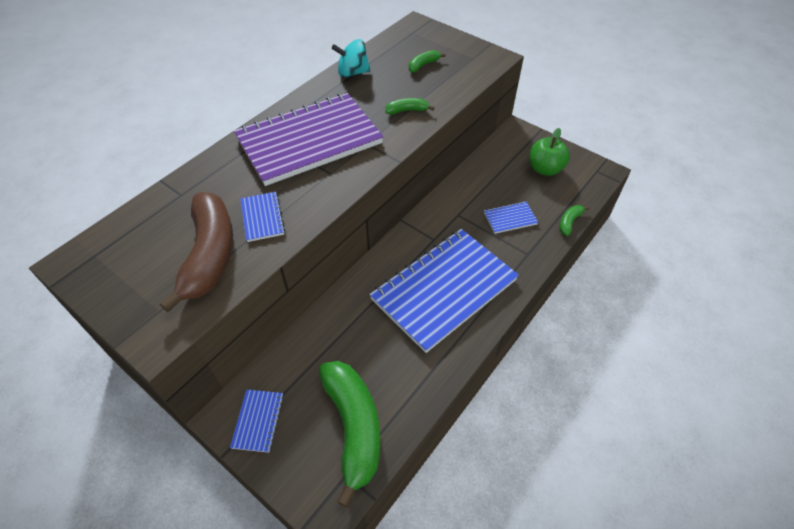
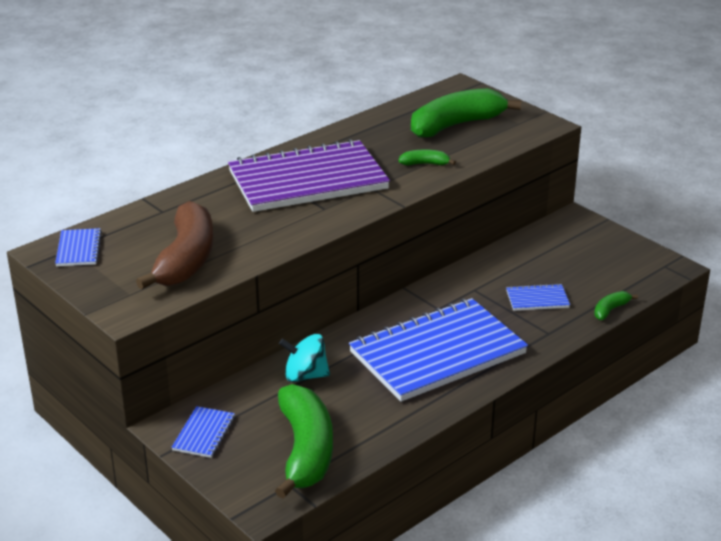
camera: 10 degrees right, 20 degrees down
blue notebook [240,192,285,242] -> blue notebook moved to [55,228,102,266]
turquoise spinning top [332,39,370,78] -> turquoise spinning top moved to [279,334,330,382]
green banana [409,50,446,73] -> green banana [411,88,521,138], size x2.32
green apple [530,128,570,176] -> none

